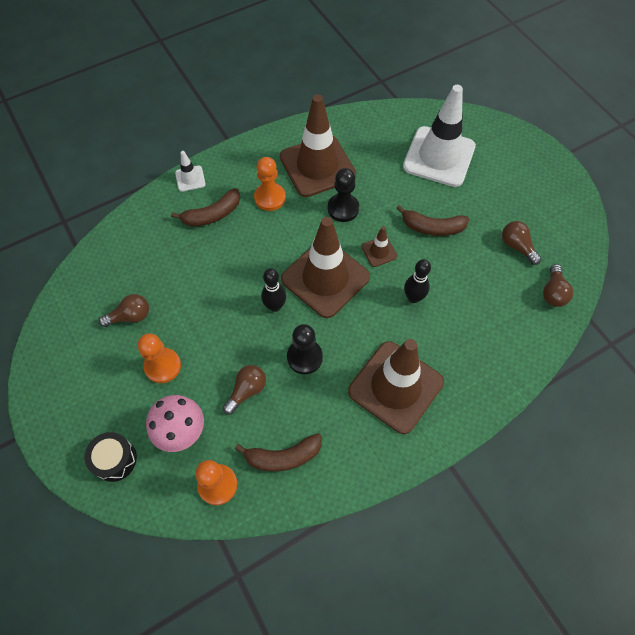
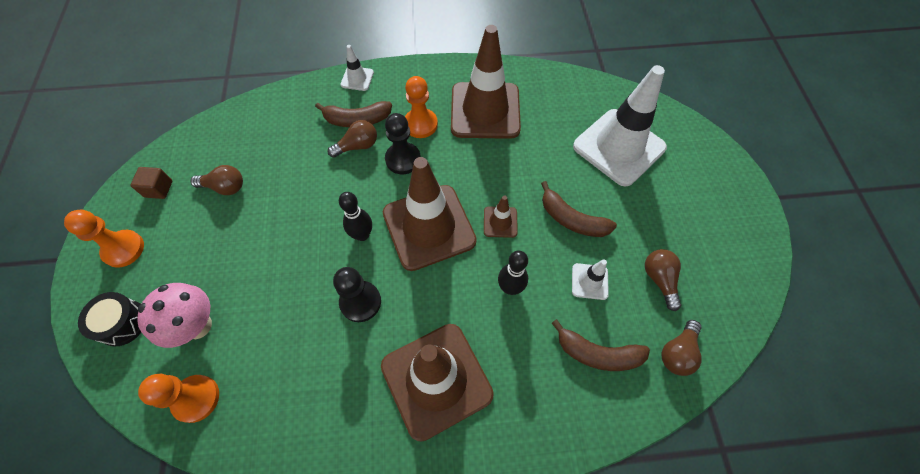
camera: 25 degrees right, 0 degrees up
orange pawn [138,333,181,383] -> orange pawn moved to [64,210,144,268]
brown light bulb [223,365,266,414] -> brown light bulb moved to [328,120,377,158]
brown banana [235,433,322,472] -> brown banana moved to [552,319,650,371]
black pawn [328,168,359,222] -> black pawn moved to [385,113,421,174]
none -> brown cube [130,167,172,199]
none -> white traffic cone [572,259,609,300]

